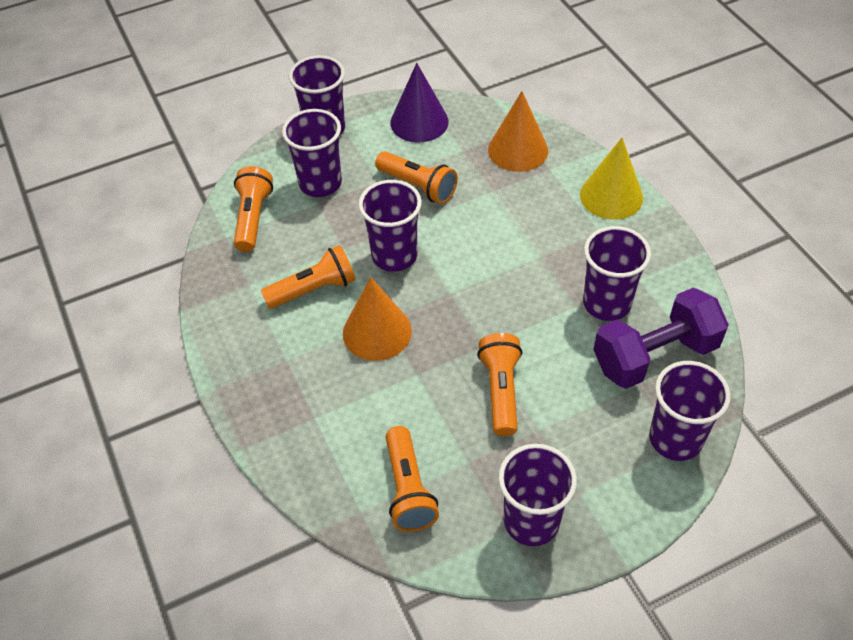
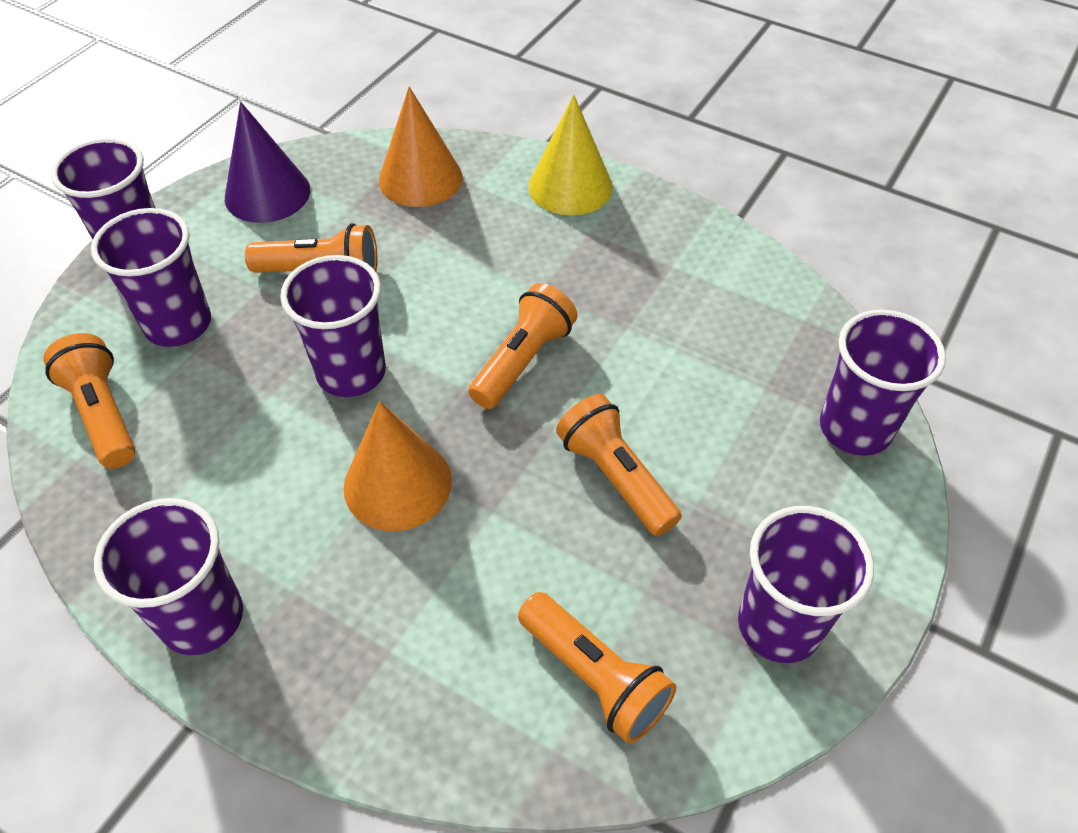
camera: 35 degrees left, 0 degrees up
orange flashlight [261,245,356,309] -> orange flashlight moved to [468,283,577,409]
purple cup [583,226,651,321] -> purple cup moved to [94,498,243,655]
purple dumbbell [593,288,729,389] -> none

